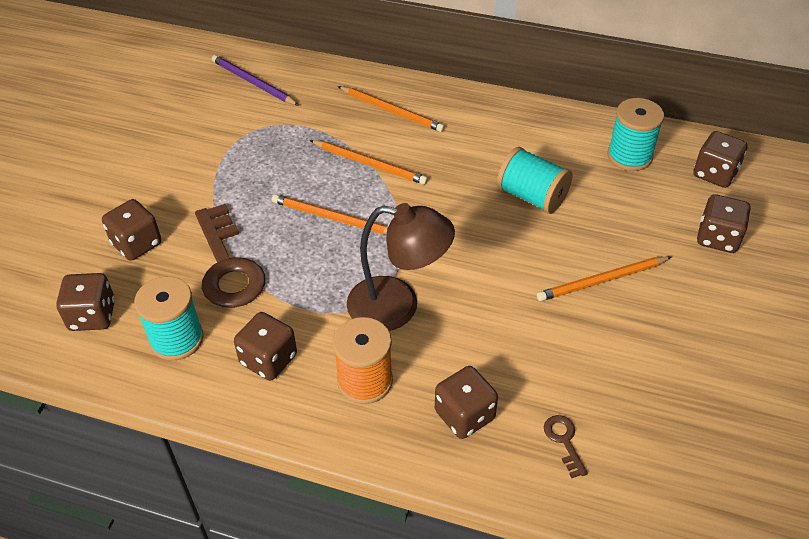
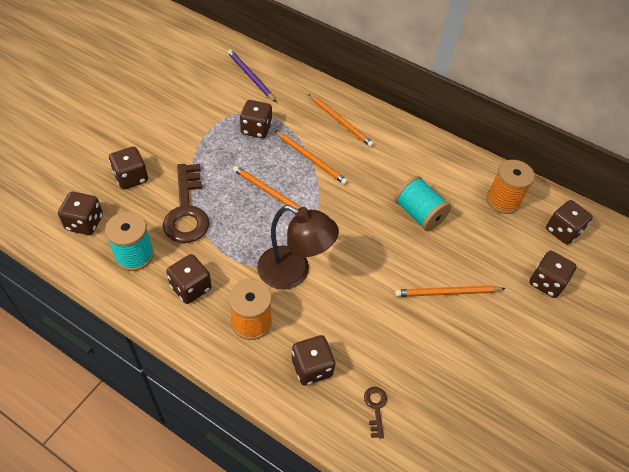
camera: 10 degrees right, 5 degrees up
turquoise spool [607,98,664,171] -> orange spool [486,160,535,214]
none -> brown dice [240,100,272,138]

